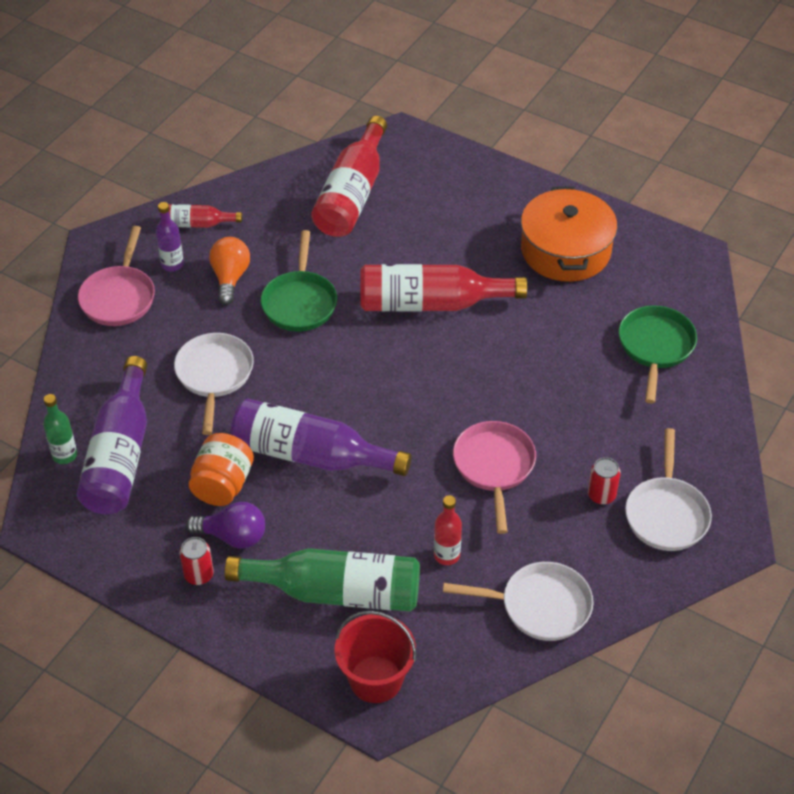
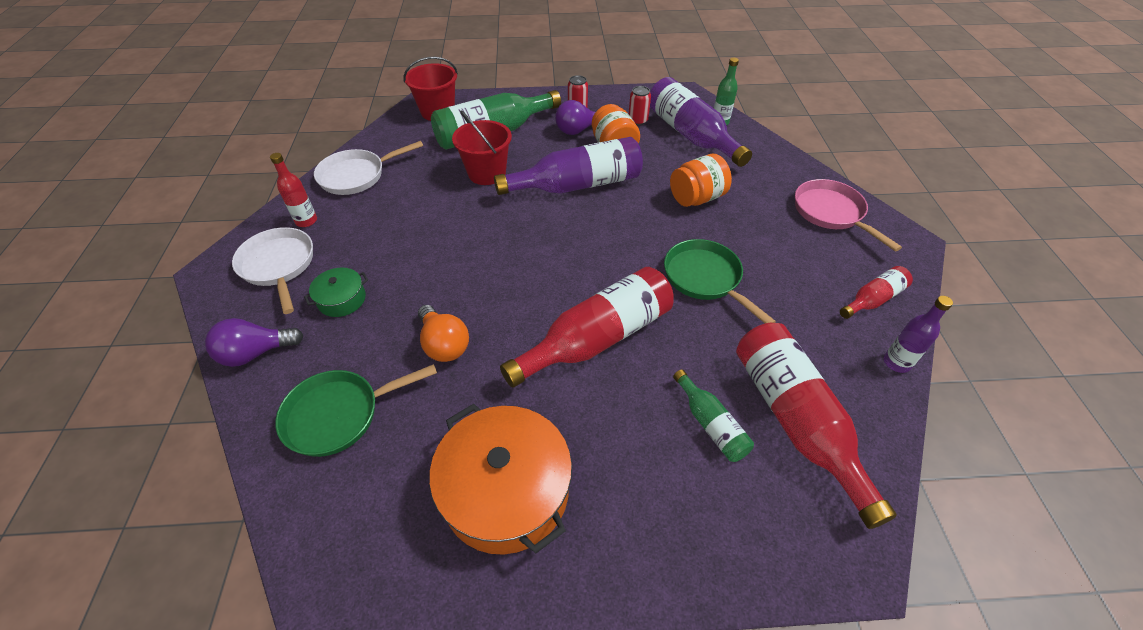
camera: 145 degrees right, 0 degrees up
purple bottle [156,202,184,272] -> purple bottle moved to [884,296,953,373]
white pan [174,333,254,435] -> orange jar [670,154,732,207]
orange light bulb [209,237,250,305] -> orange light bulb moved to [418,305,469,362]
red bottle [434,495,462,565] -> red bottle moved to [270,153,317,227]
pink pan [453,421,536,534] -> none
red can [588,457,621,505] -> red can moved to [629,86,651,125]
green pan [619,305,697,404] -> green pan turned 90 degrees clockwise [275,364,437,457]
none -> purple light bulb [205,318,304,367]
none -> green pot [304,268,368,317]
none -> red bucket [452,111,512,185]
none -> green bottle [673,369,754,462]

